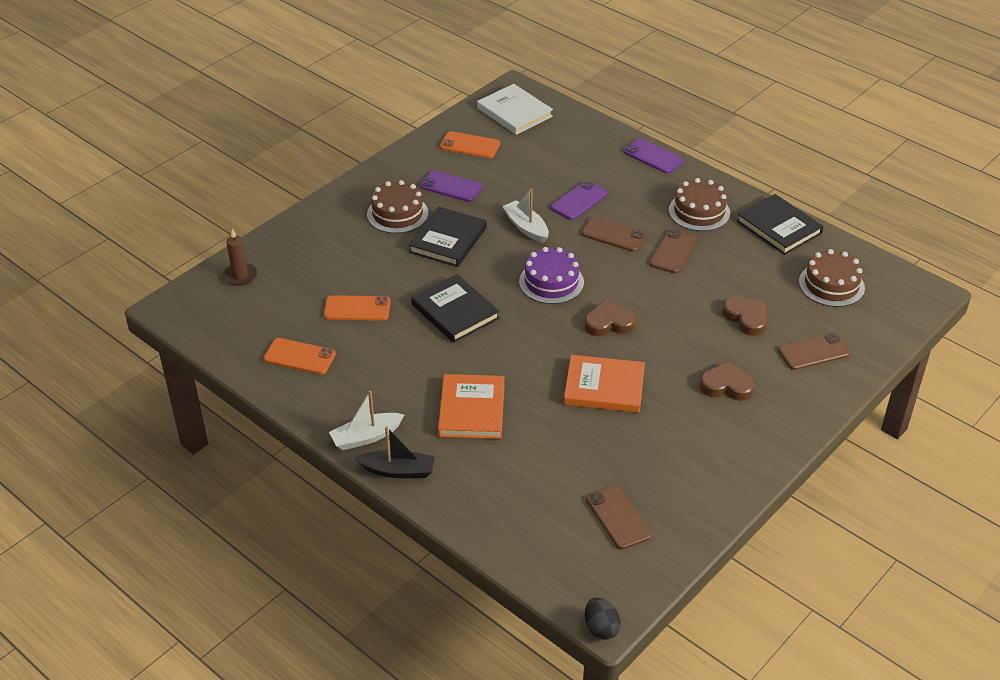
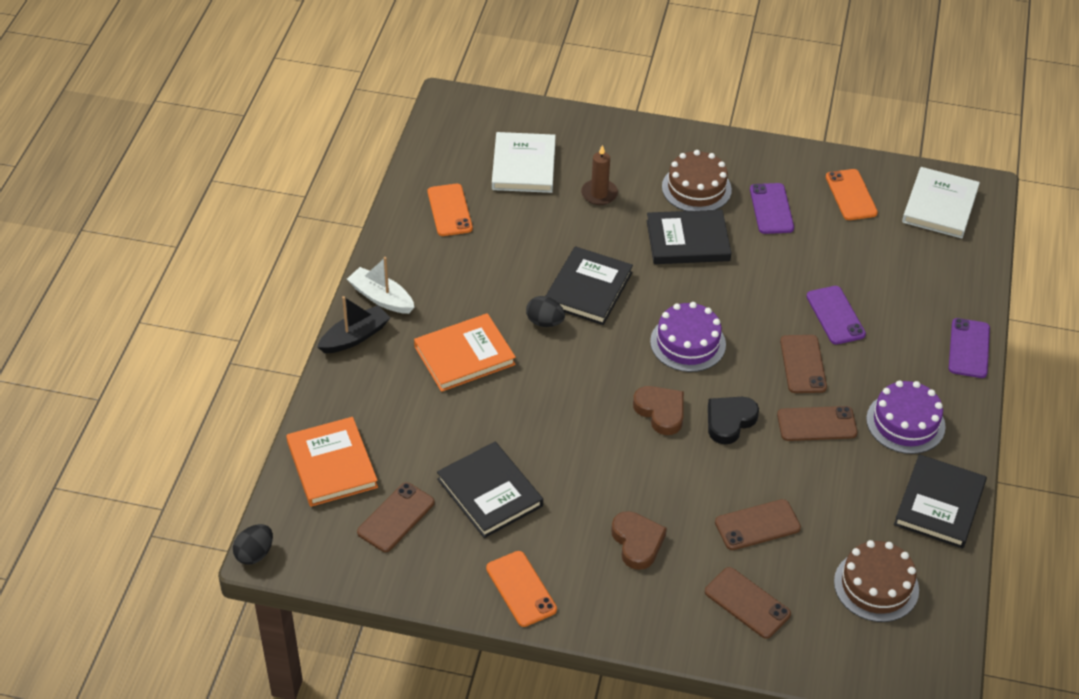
camera: 60 degrees right, 5 degrees up
brown candle [223,229,257,286] -> brown candle moved to [581,145,618,205]
orange phone [324,295,390,321] -> orange phone moved to [486,551,557,627]
black boat [355,426,435,478] -> black boat turned 105 degrees counterclockwise [317,296,390,353]
white boat [502,189,549,243] -> none
purple phone [551,181,608,220] -> purple phone turned 60 degrees clockwise [806,286,866,344]
orange book [564,355,645,413] -> orange book moved to [286,417,378,507]
brown cake [669,178,730,231] -> purple cake [866,380,946,454]
brown heart [723,297,767,336] -> brown phone [715,499,801,550]
none -> black book [437,442,543,538]
none -> white book [492,132,556,193]
none -> black egg [526,296,565,327]
none -> black heart [708,397,759,445]

